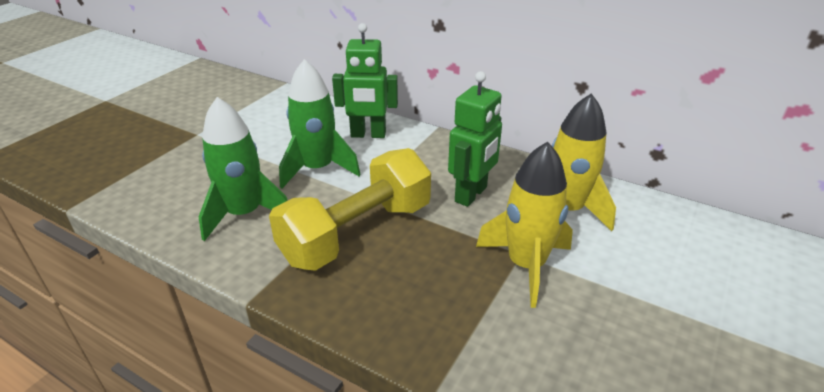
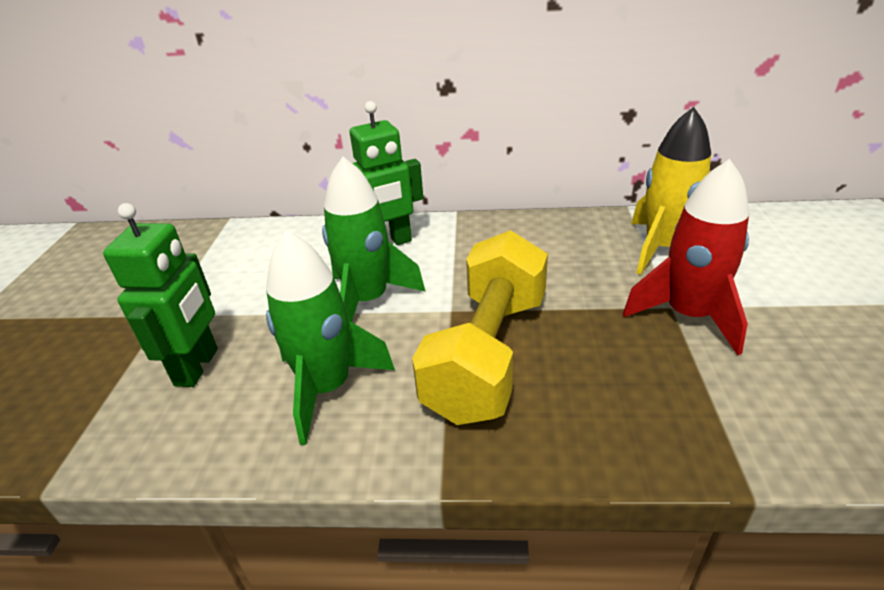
camera: 25 degrees left, 0 degrees up
green robot [448,71,502,207] -> green robot moved to [103,203,218,387]
yellow rocket [476,141,573,308] -> red rocket [623,159,749,355]

